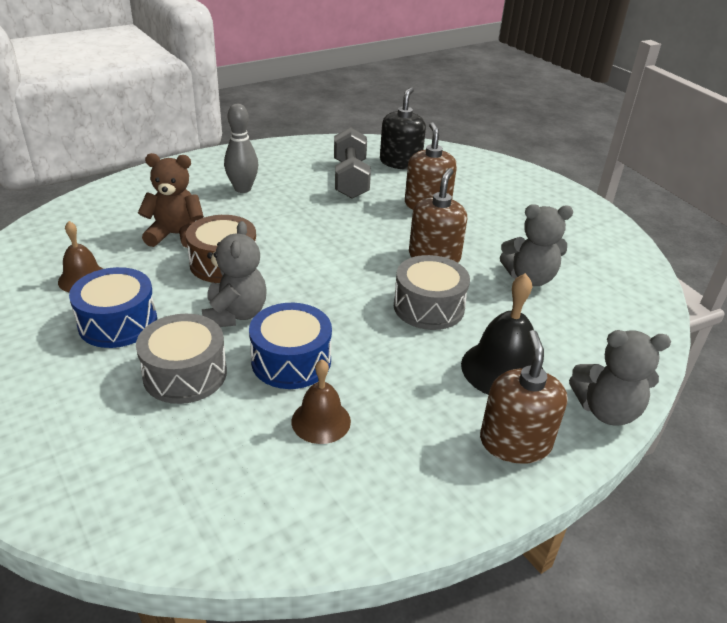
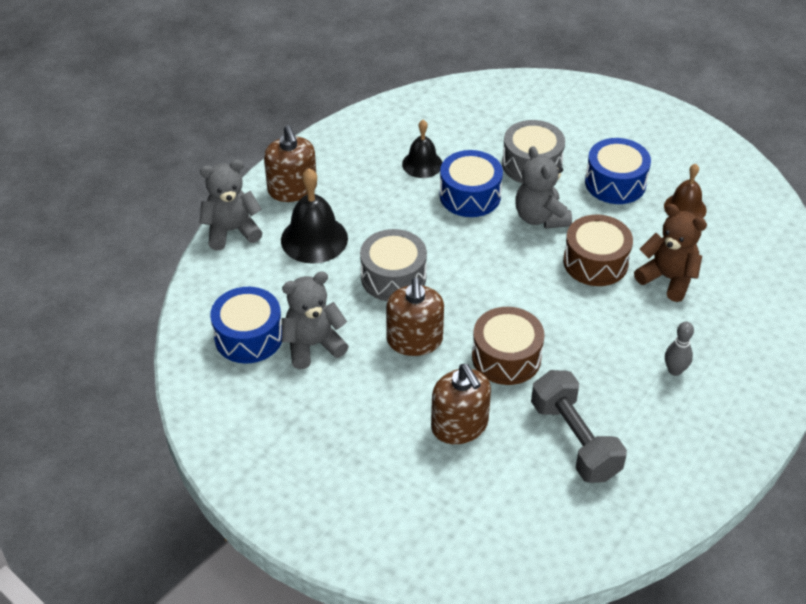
camera: 160 degrees right, 10 degrees up
brown teddy bear [138,153,204,248] -> brown teddy bear turned 120 degrees counterclockwise [634,204,707,302]
grey bowling pin [224,104,259,193] -> grey bowling pin [665,322,694,376], size x0.66
brown bell [292,359,351,444] -> black bell [402,120,443,178]
black soap dispenser [380,87,426,170] -> none
none -> blue drum [210,287,282,364]
none -> brown drum [472,307,545,385]

